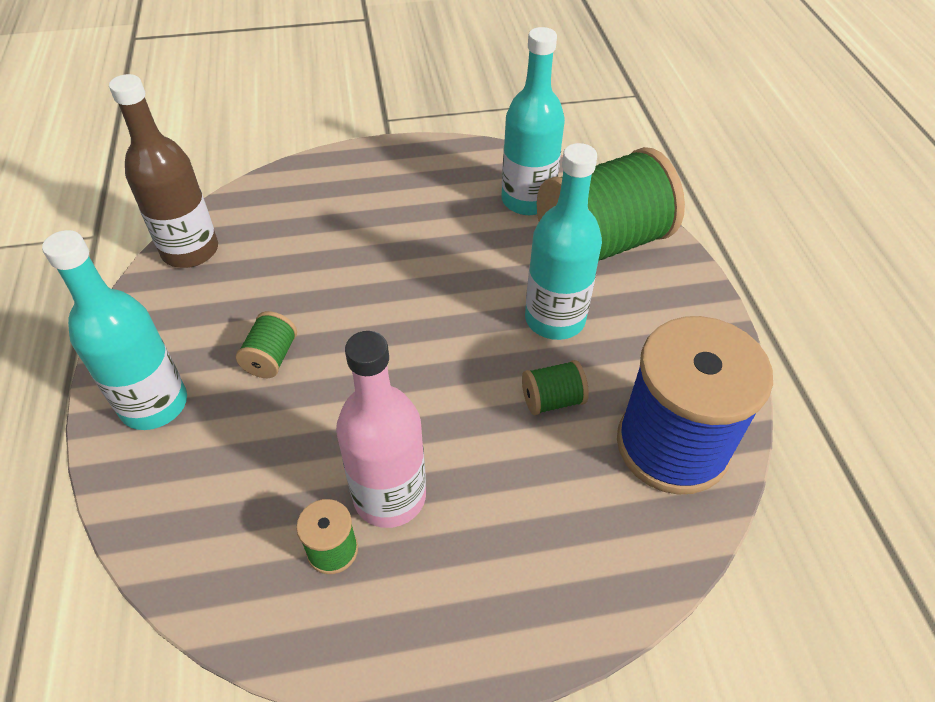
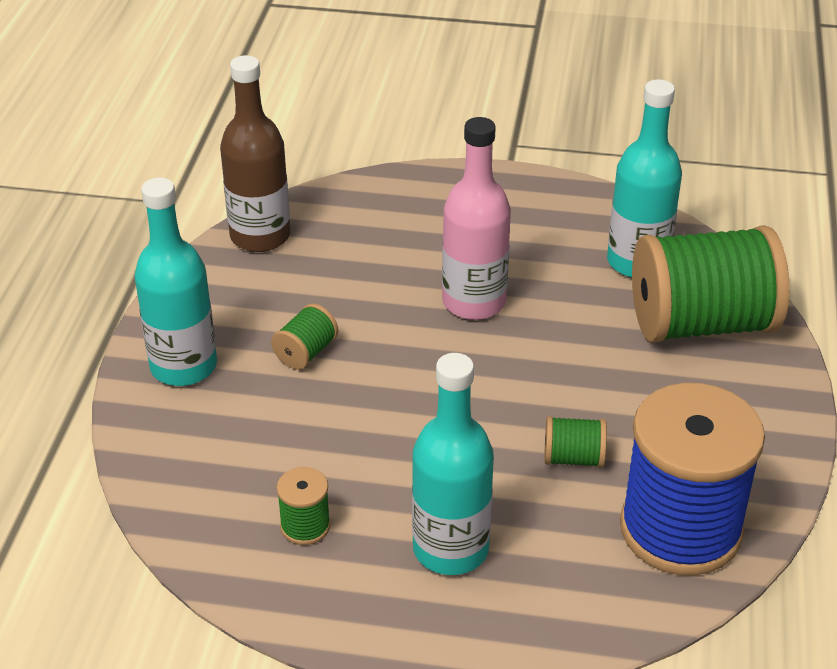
camera: 20 degrees right, 10 degrees down
pink bottle [336,331,426,528] -> pink bottle moved to [442,117,511,320]
turquoise bottle [525,143,602,340] -> turquoise bottle moved to [412,353,494,575]

